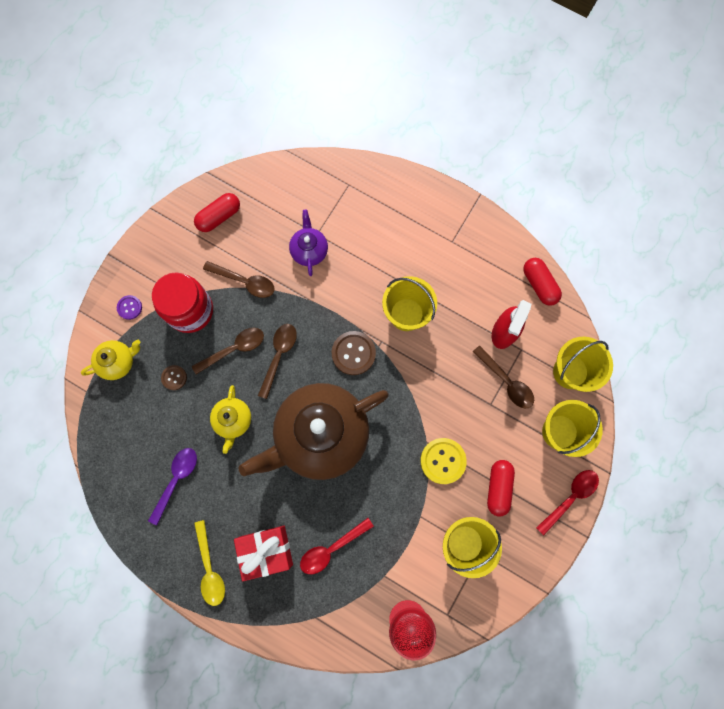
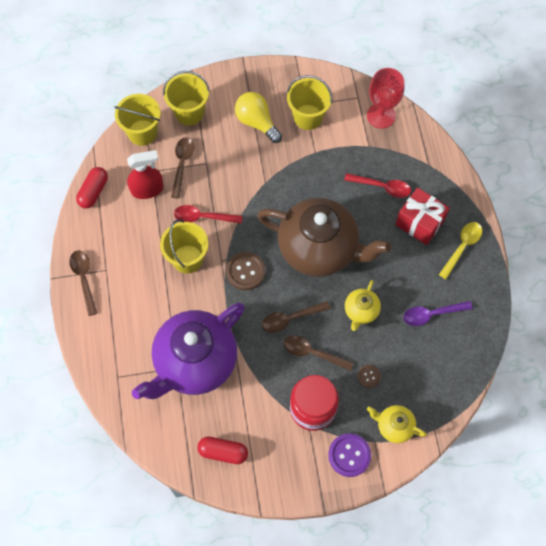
camera: 130 degrees left, 10 degrees down
purple button [117,295,142,320] -> purple button [328,433,371,477], size x1.77
brown spoon [203,261,275,298] -> brown spoon moved to [69,250,97,316]
yellow teapot [210,385,251,454] -> yellow teapot turned 150 degrees clockwise [345,280,381,331]
purple teapot [289,210,328,276] -> purple teapot [132,303,245,399], size x2.28
yellow button [420,438,467,484] -> none
red capsule [487,460,515,516] -> yellow light bulb [235,92,282,143]
red spoon [536,470,599,535] -> red spoon moved to [174,205,242,224]

